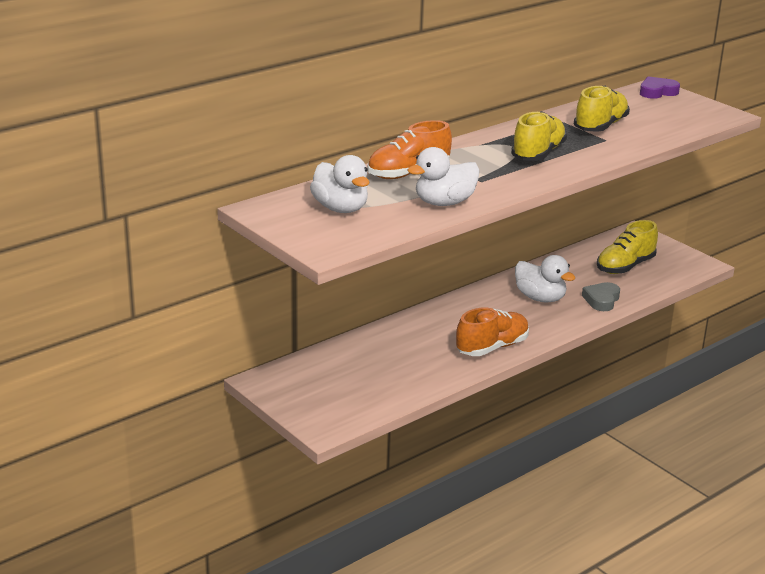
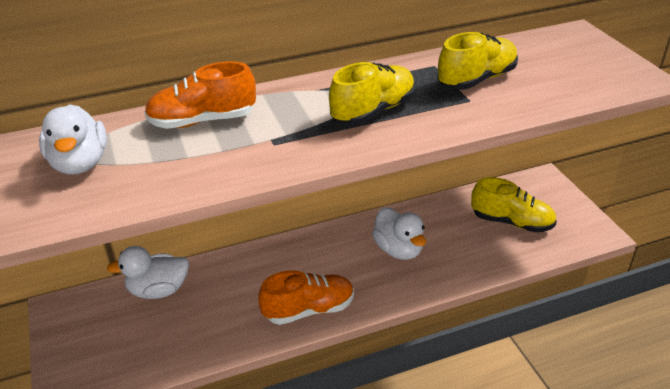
camera: 20 degrees right, 10 degrees up
white duck [408,147,480,206] -> white duck moved to [107,246,189,299]
grey heart [582,282,620,311] -> none
yellow shoe [597,220,658,274] -> yellow shoe turned 135 degrees counterclockwise [471,177,557,233]
purple heart [640,76,680,99] -> none

